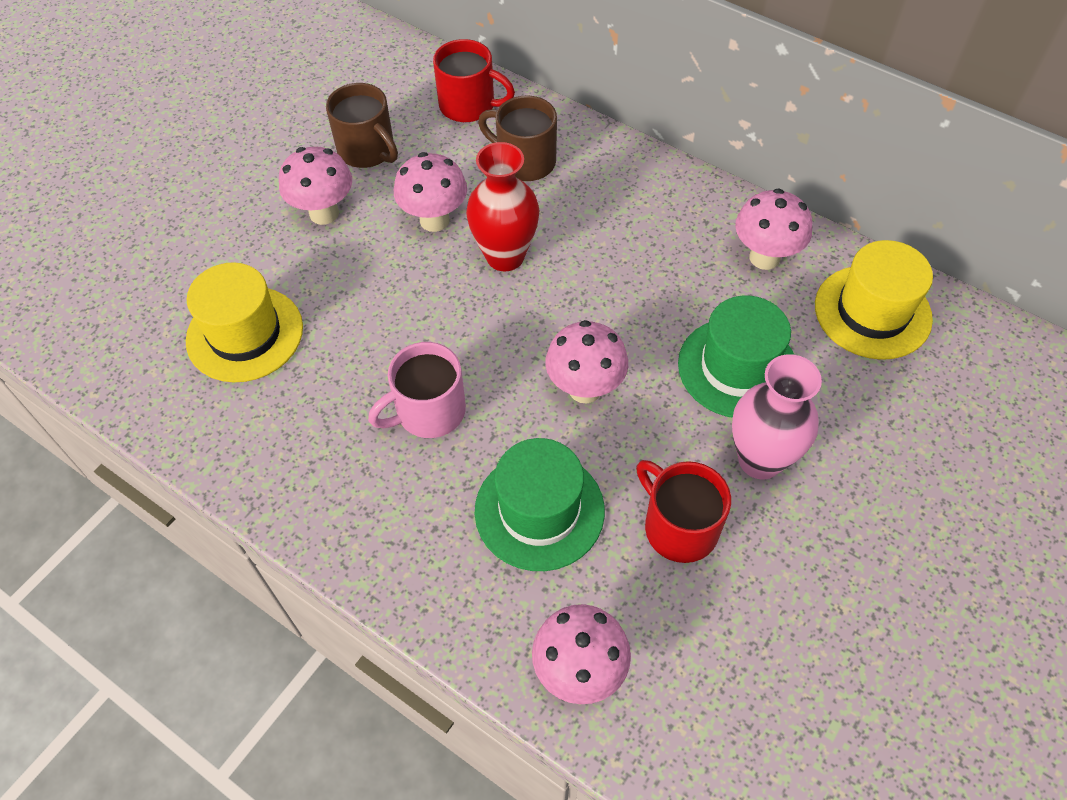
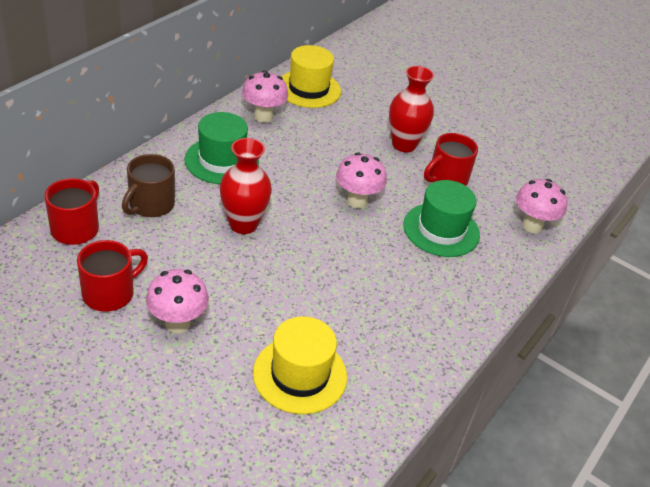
camera: 95 degrees left, 15 degrees down
brown mug [326,83,398,168] -> red mug [77,240,148,312]
pink mug [368,342,466,438] -> none
pink mushroom [394,152,467,232] -> none
green hat [678,296,794,418] -> green hat moved to [185,112,259,184]
pink vase [732,354,822,479] -> red vase [389,66,434,152]

